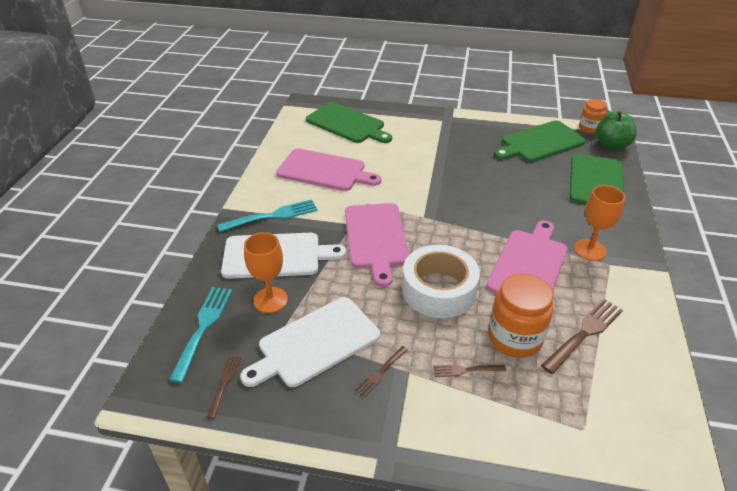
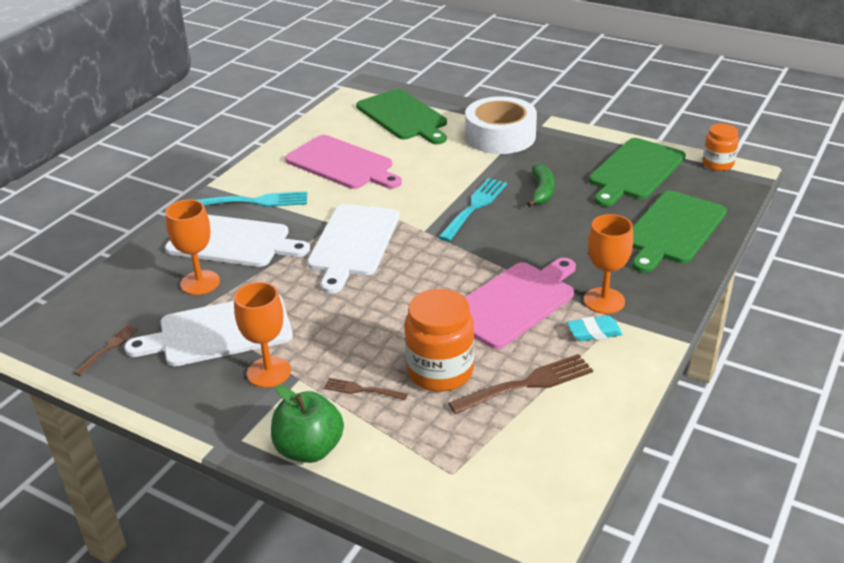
camera: 20 degrees right, 5 degrees down
turquoise fork [169,287,232,383] -> turquoise fork moved to [438,178,507,242]
pink cutting board [345,203,409,287] -> white cutting board [307,204,399,293]
brown fork [355,346,408,397] -> orange goblet [234,282,291,388]
white tape [402,245,480,318] -> white tape moved to [465,96,537,154]
green cutting board [494,120,586,162] -> green cutting board turned 45 degrees counterclockwise [589,138,686,207]
green apple [596,109,637,150] -> green apple moved to [271,385,344,463]
none -> green banana [527,164,555,207]
none -> turquoise eraser [567,316,623,341]

